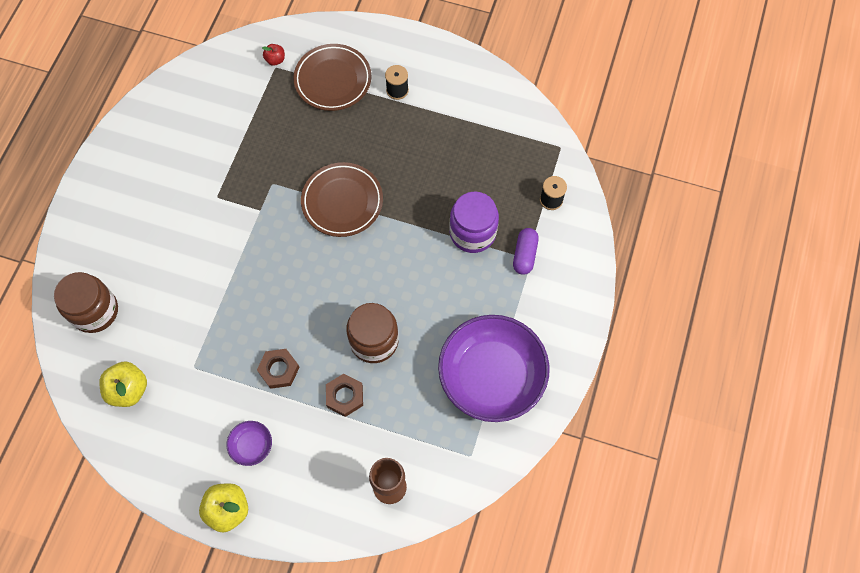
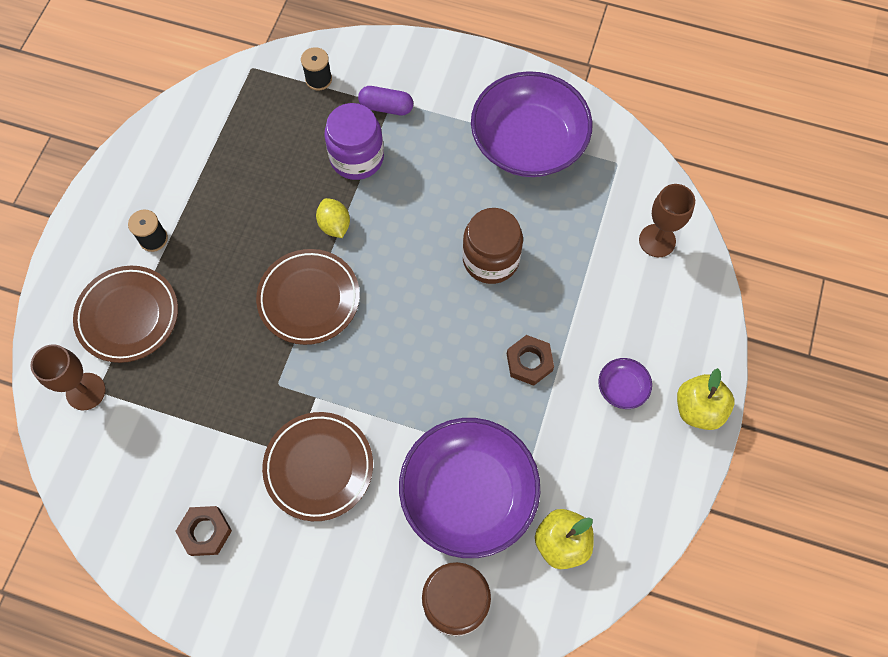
camera: 90 degrees left, 0 degrees up
red apple [262,44,285,66] -> brown goblet [31,344,106,410]
brown nut [326,374,363,417] -> brown nut moved to [175,506,232,556]
none -> brown plate [262,412,373,521]
none -> yellow lemon [316,198,350,238]
none -> purple bowl [399,418,540,558]

